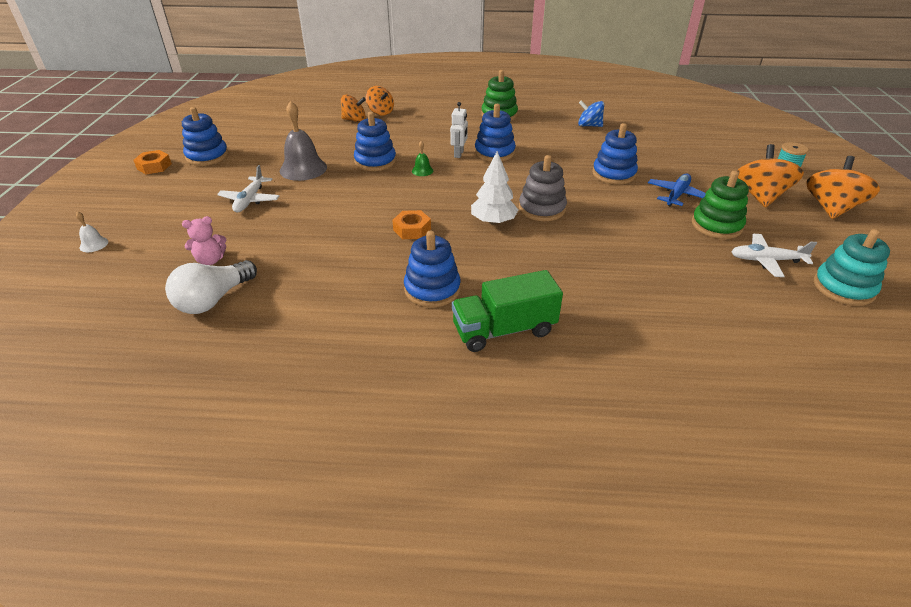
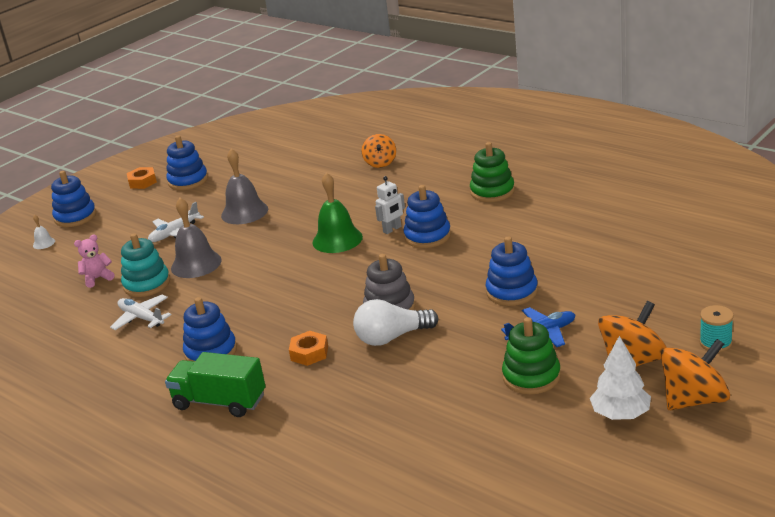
camera: 40 degrees right, 10 degrees down
white light bulb [165,260,257,314] -> white light bulb moved to [353,299,439,346]
pink teddy bear [182,216,226,265] -> pink teddy bear turned 135 degrees clockwise [74,234,114,288]
orange spinning top [341,94,366,122] -> none
blue stacking toy [354,112,396,171] -> blue stacking toy moved to [51,171,96,227]
orange nut [392,210,431,239] -> orange nut moved to [289,331,328,366]
green bell [412,141,433,176] -> green bell [312,173,363,253], size x2.15
white tree [471,151,518,225] -> white tree moved to [590,336,651,420]
blue spinning top [578,100,604,127] -> none
white plane [731,234,817,277] -> white plane moved to [110,294,172,330]
turquoise stacking toy [814,229,890,306] -> turquoise stacking toy moved to [121,233,170,297]
none -> grey bell [171,198,222,278]

